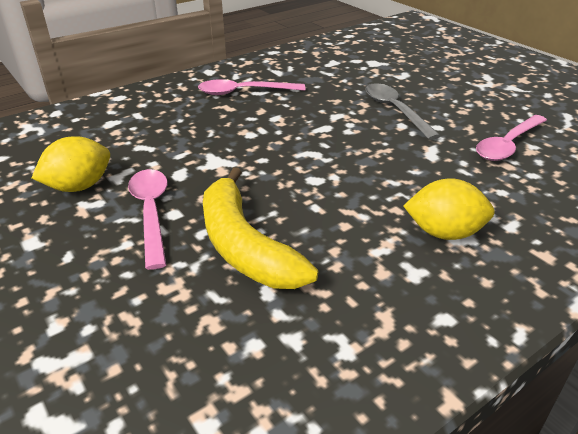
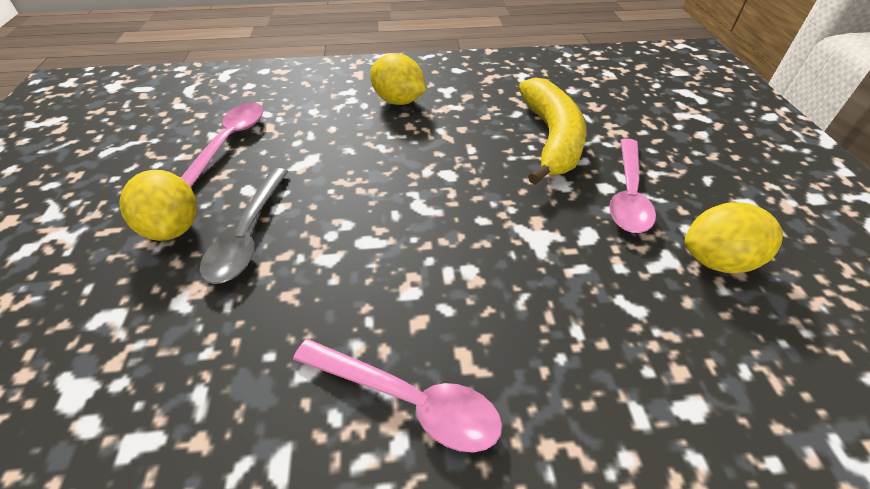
camera: 150 degrees left, 10 degrees up
pink spoon [476,115,547,161] -> pink spoon turned 60 degrees counterclockwise [181,103,263,187]
none -> yellow lemon [119,170,197,241]

